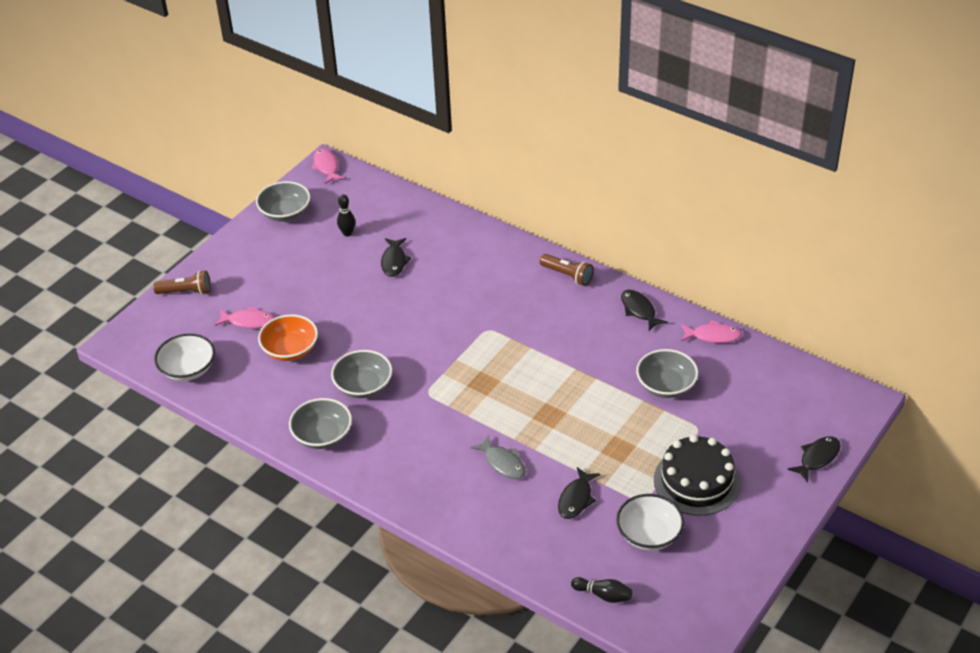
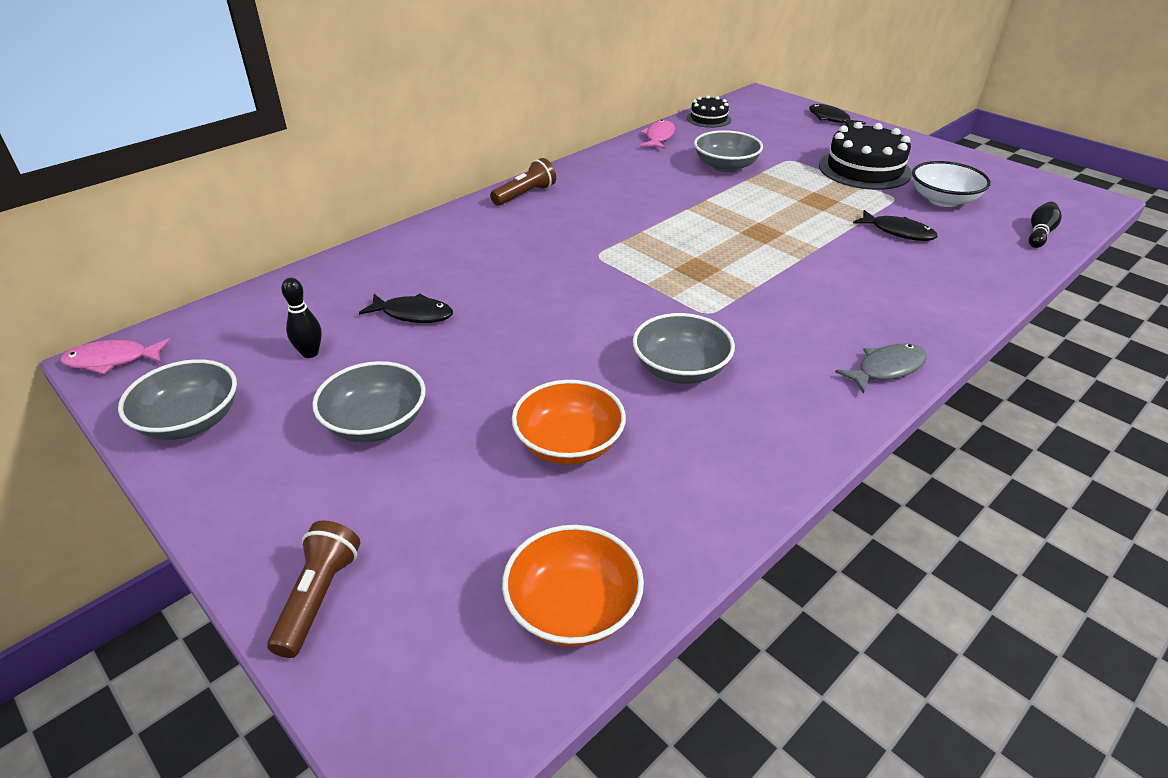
camera: 80 degrees left, 5 degrees down
white bowl [154,333,215,381] -> orange bowl [502,525,644,647]
pink fish [215,306,275,328] -> none
grey bowl [289,398,352,449] -> grey bowl moved to [312,361,426,442]
grey fish [470,435,526,479] -> grey fish moved to [835,344,927,394]
black fish [621,290,668,331] -> none
none -> black cake [687,95,731,128]

